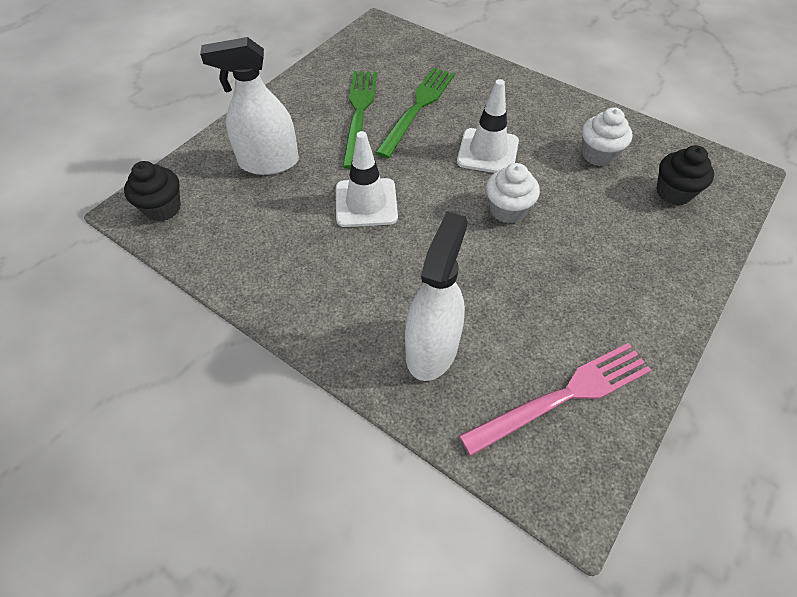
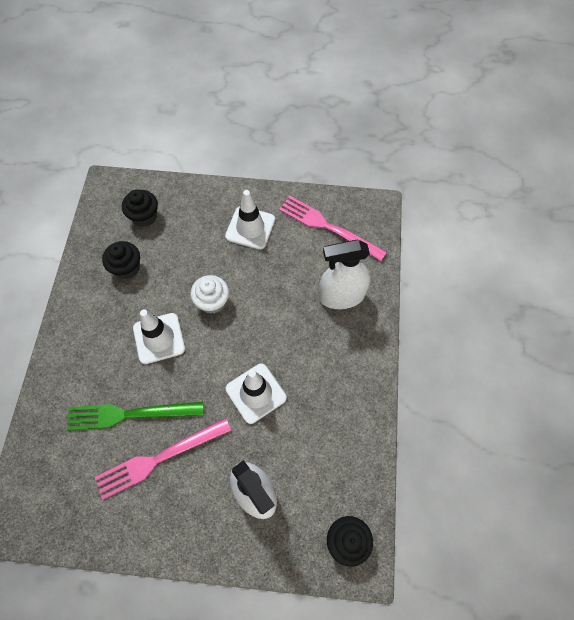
camera: 120 degrees left, 10 degrees up
green fork [342,71,377,169] -> pink fork [95,418,231,500]
white cupcake [582,107,632,166] -> black cupcake [102,241,140,279]
none -> white traffic cone [225,190,275,250]

